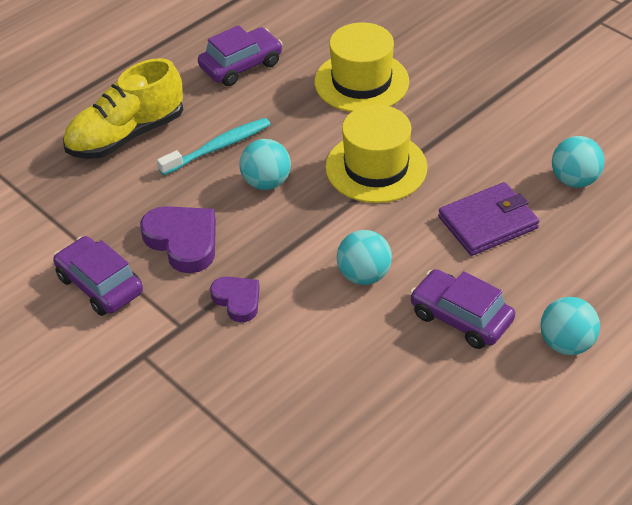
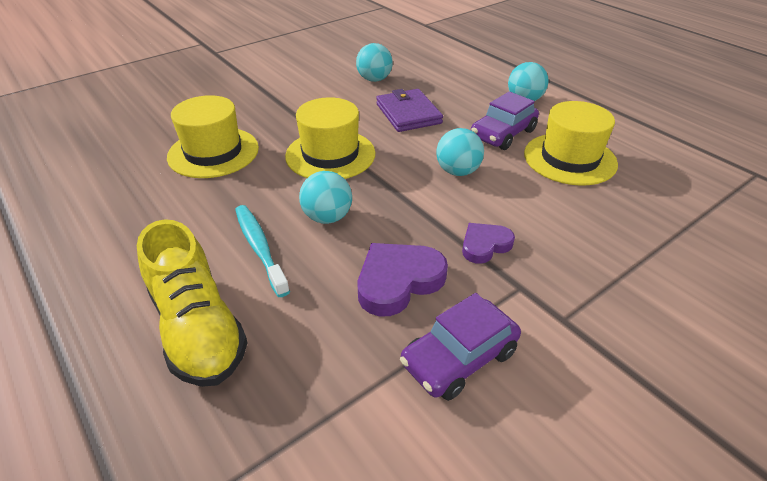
camera: 85 degrees left, 5 degrees down
purple car [198,25,283,86] -> none
none -> yellow hat [524,101,618,186]

